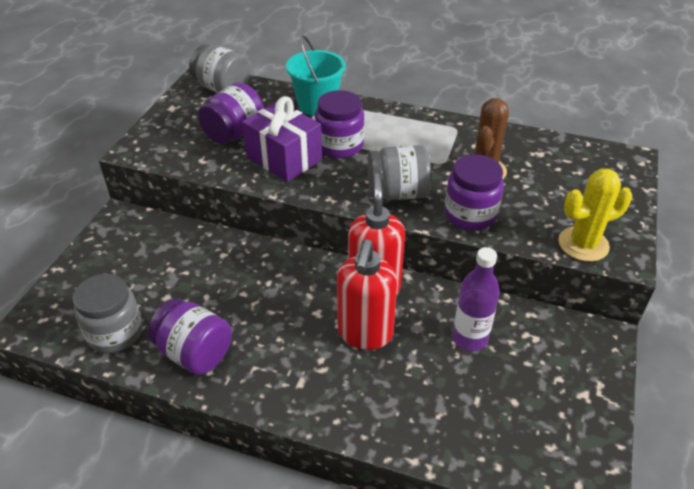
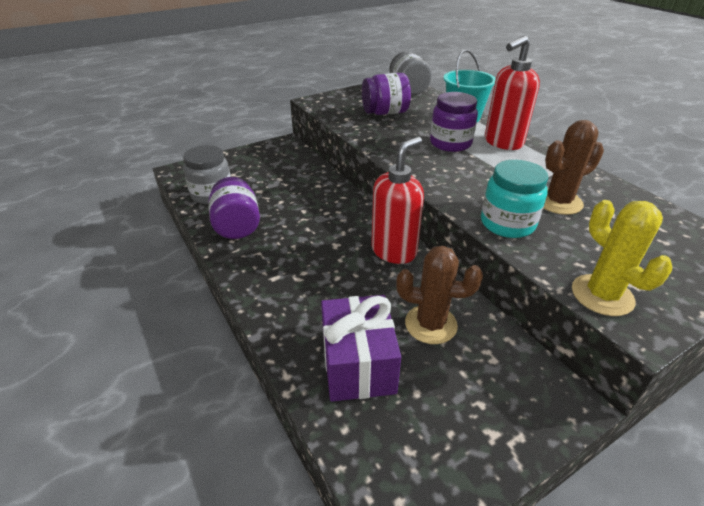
camera: 40 degrees right, 5 degrees down
purple gift [242,96,322,182] -> purple gift moved to [321,295,401,402]
red soap dispenser [337,239,397,350] -> red soap dispenser moved to [485,36,540,150]
grey jar [368,145,431,200] -> none
purple jar [444,155,504,230] -> turquoise jar [481,160,548,238]
purple bottle [452,247,500,351] -> brown cactus [396,246,483,344]
yellow cactus [558,169,632,262] -> yellow cactus turned 45 degrees clockwise [572,200,672,316]

